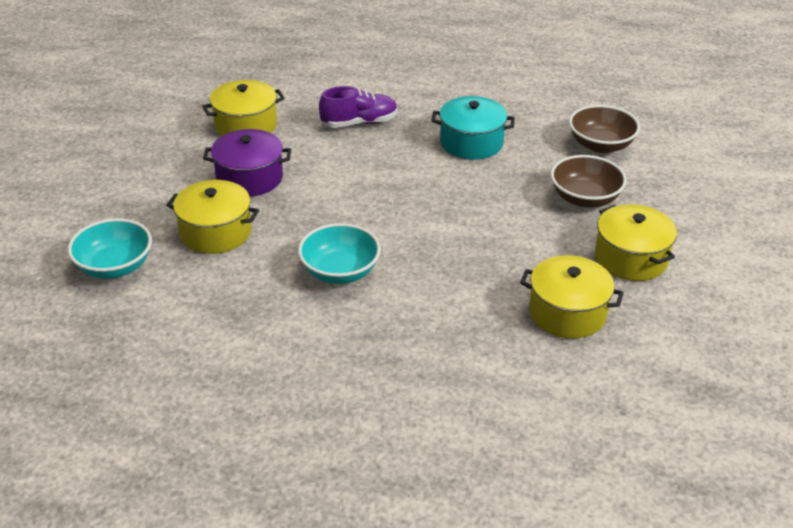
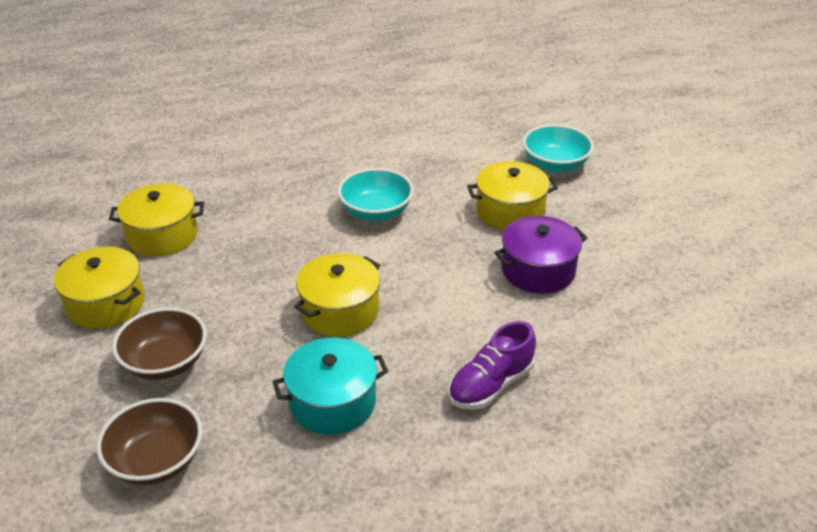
camera: 155 degrees right, 0 degrees up
yellow pot [202,80,285,136] -> yellow pot moved to [294,253,381,337]

